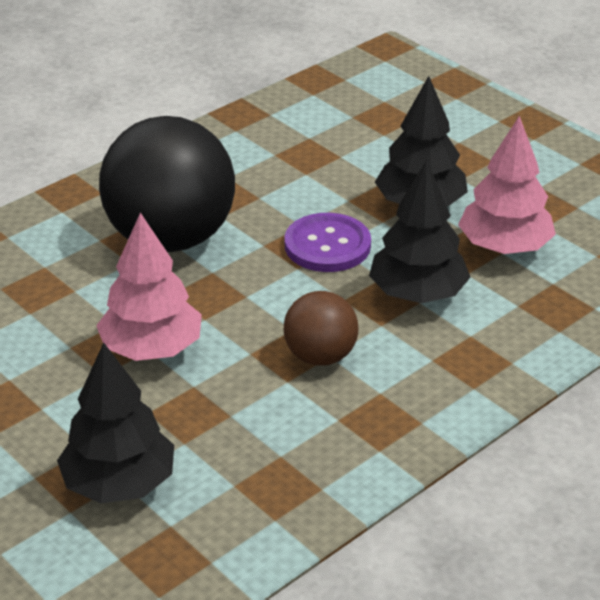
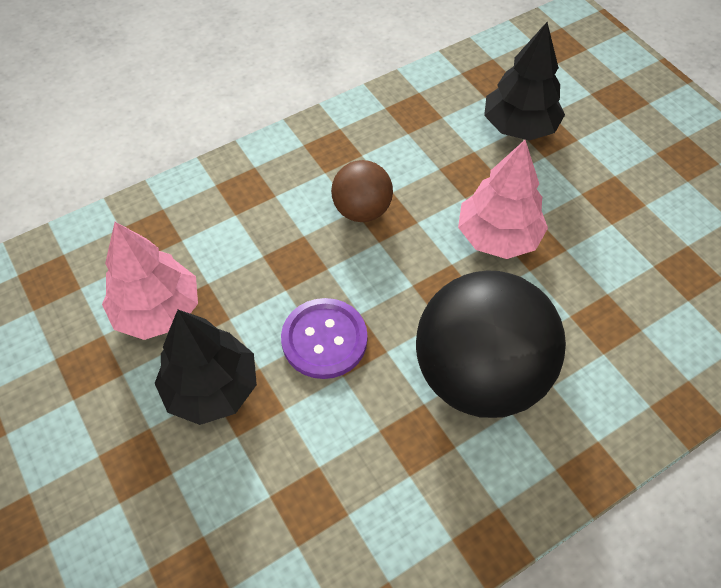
camera: 170 degrees left, 20 degrees up
black tree [369,160,470,303] -> none

